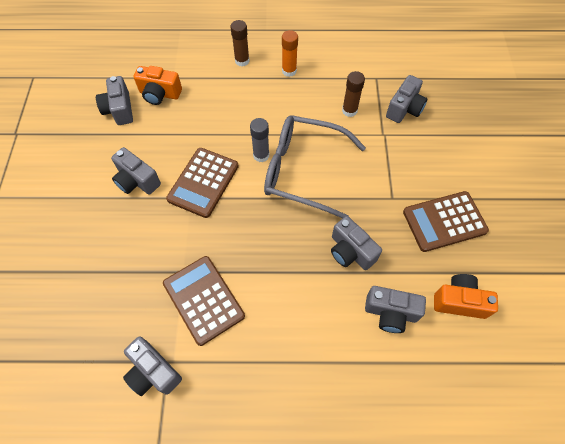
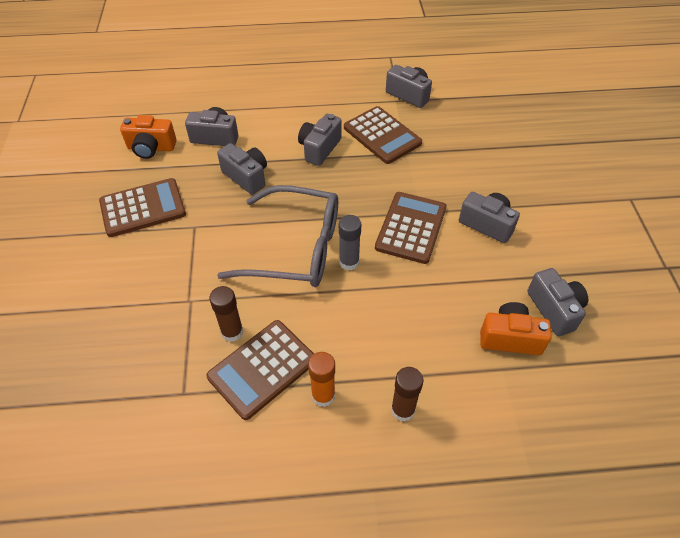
camera: 175 degrees right, 10 degrees down
grey camera [386,75,427,123] -> grey camera moved to [298,114,342,166]
none -> brown calculator [206,320,314,420]

